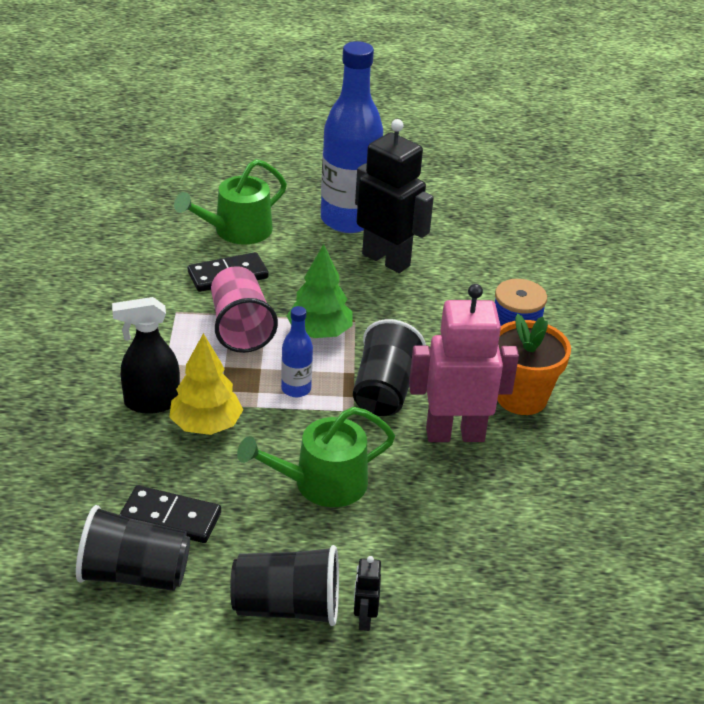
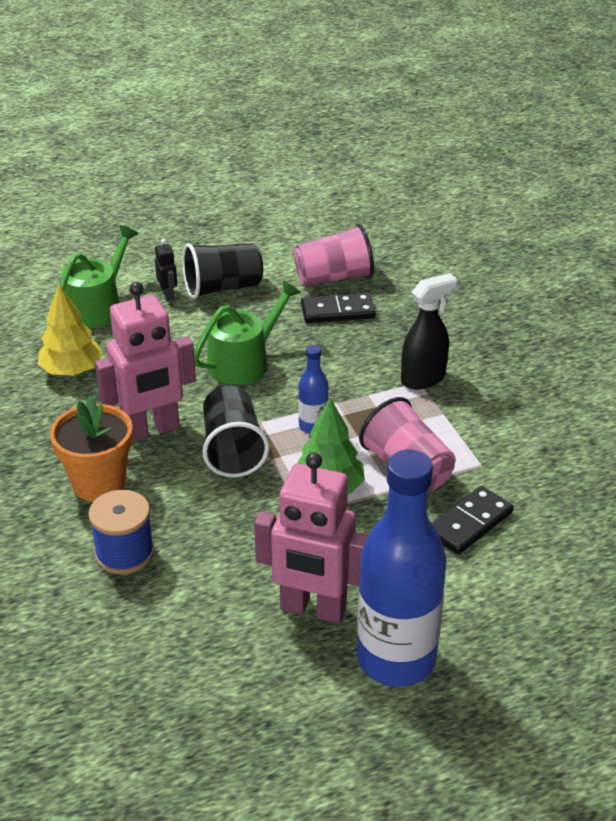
camera: 160 degrees right, 0 degrees up
black cup [76,505,190,591] -> pink cup [294,224,374,286]
yellow tree [169,333,243,435] -> yellow tree moved to [37,284,103,376]
green watering can [174,159,287,244] -> green watering can moved to [60,225,138,329]
black robot [355,119,434,273] -> pink robot [254,453,369,624]

